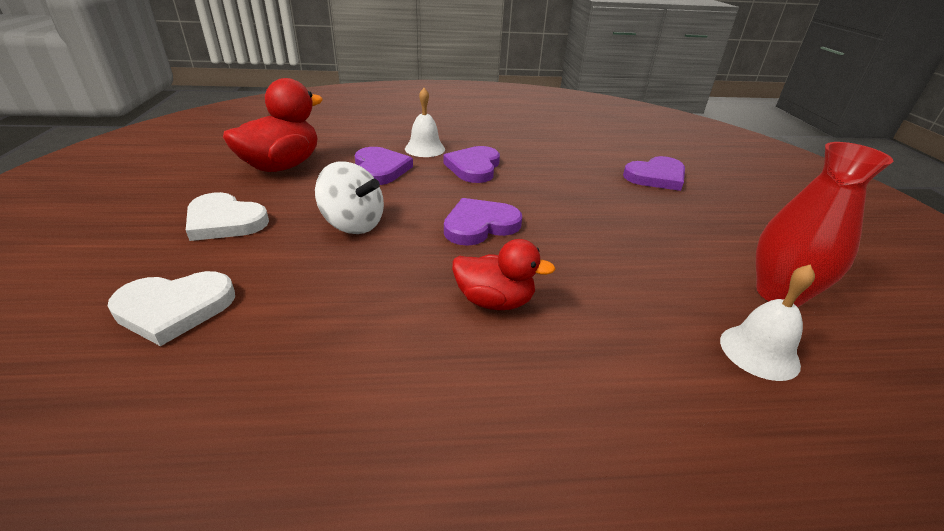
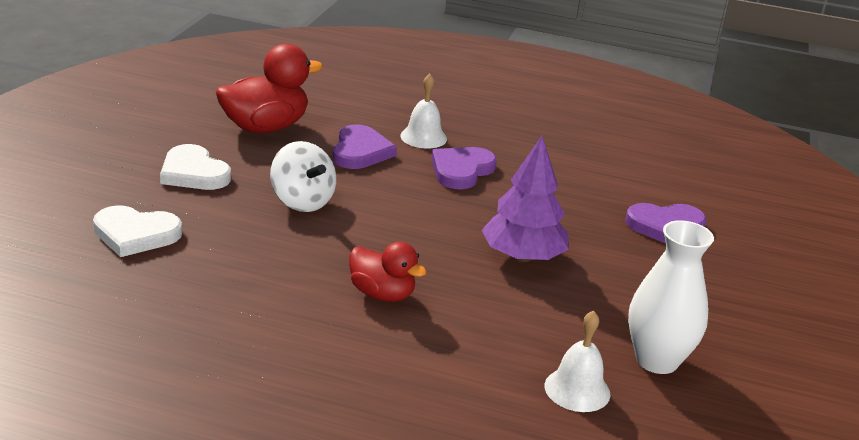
camera: 20 degrees right, 5 degrees down
purple heart [444,198,522,246] -> none
red vase [756,142,893,307] -> white vase [628,220,714,374]
none -> purple tree [482,136,569,262]

